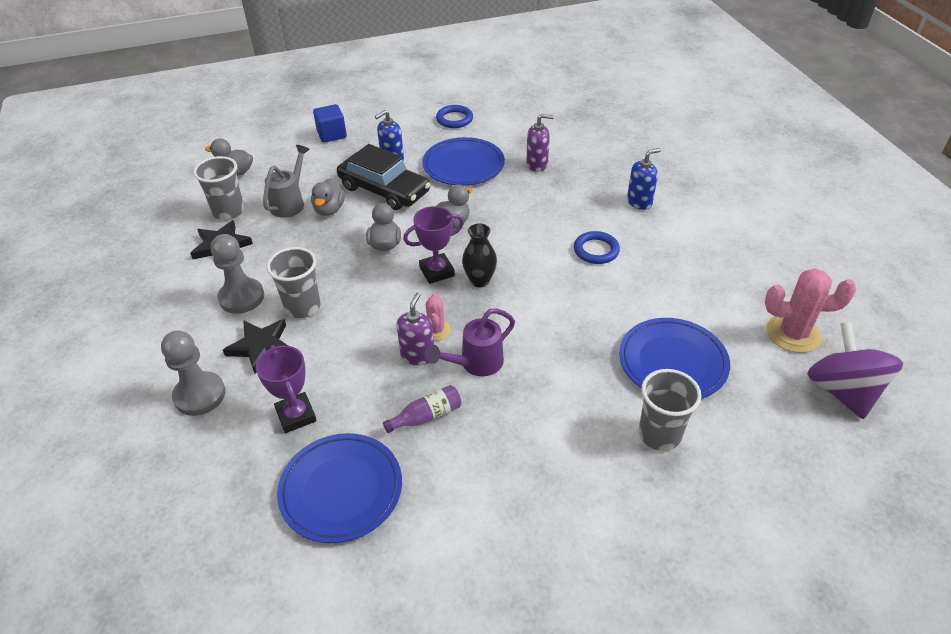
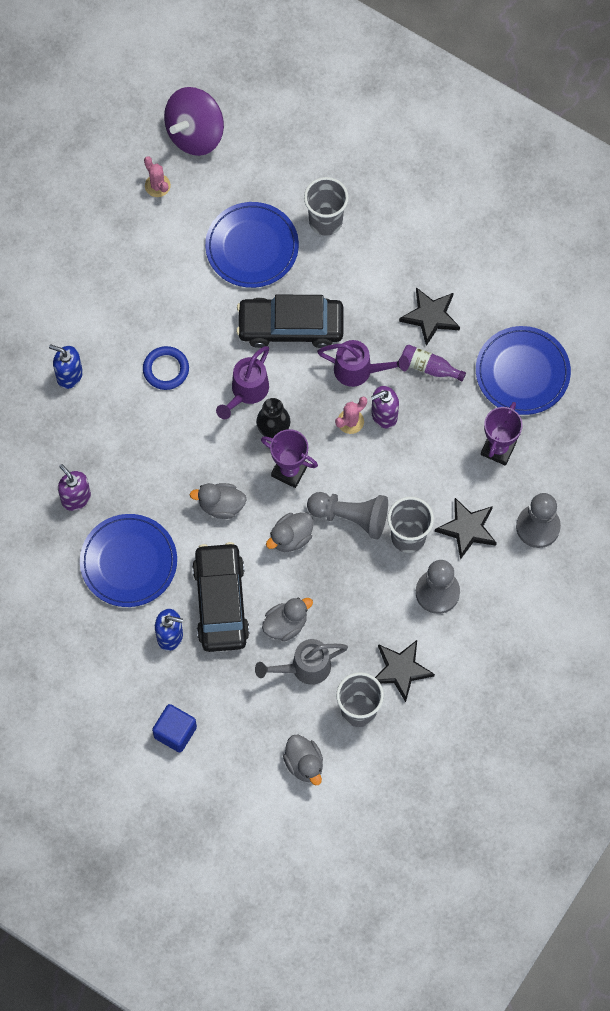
camera: 130 degrees left, 25 degrees up
blue ring [436,105,473,128] -> none
pink cactus [765,268,857,353] -> pink cactus [144,156,171,197], size x0.55
none -> purple watering can [216,346,269,419]
none -> black car [236,295,343,348]
none -> grey pawn [307,492,388,540]
none -> black star [399,287,460,346]

